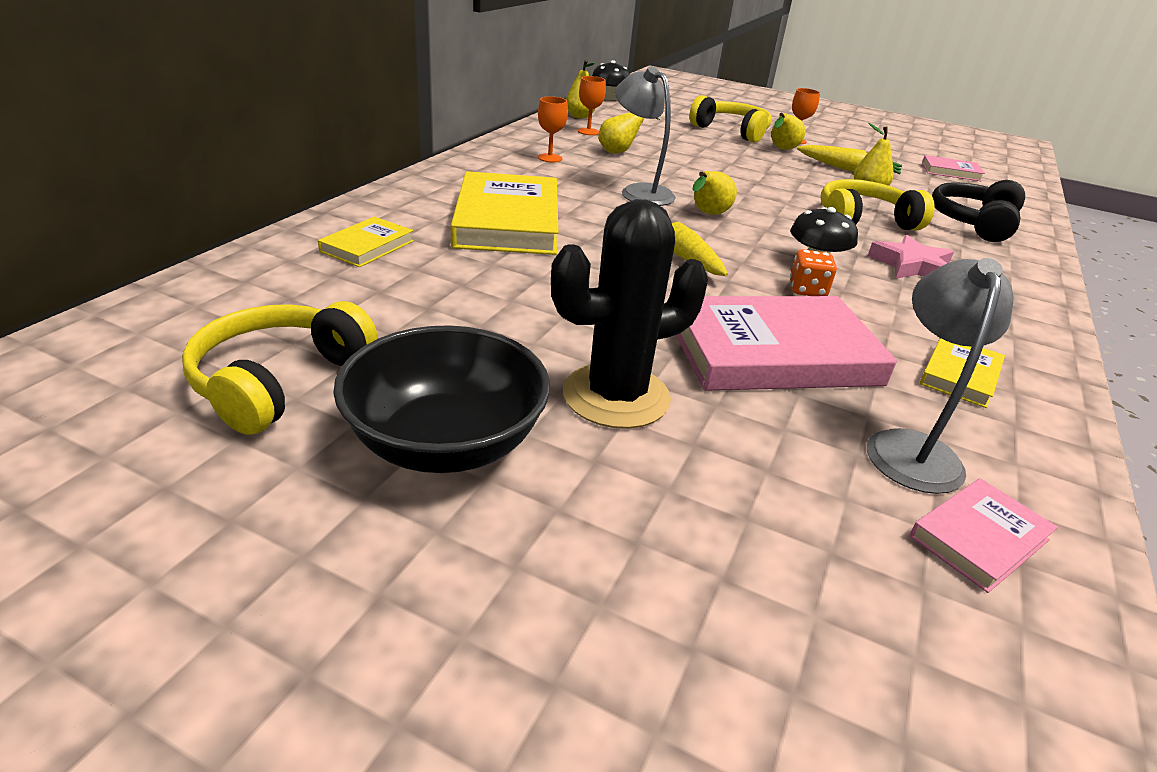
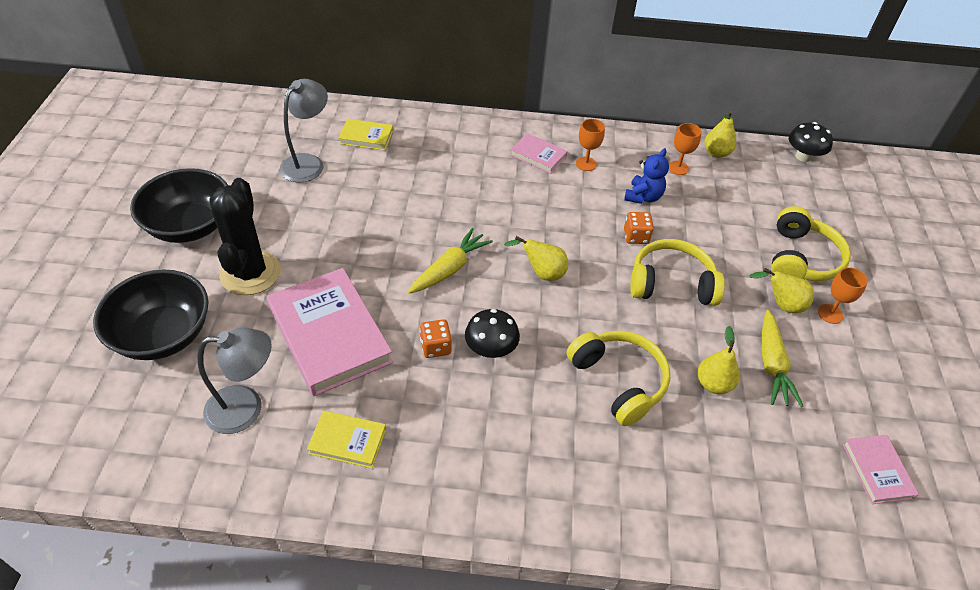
camera: 70 degrees right, 15 degrees up
yellow headphones [182,301,378,435] -> yellow headphones moved to [630,239,725,306]
yellow book [451,171,559,255] -> none
black cactus [551,199,708,429] -> black cactus turned 45 degrees clockwise [209,178,281,295]
yellow pear [598,112,660,153] -> blue teddy bear [624,148,669,204]
grey lamp [615,66,676,206] -> grey lamp moved to [280,79,328,182]
pink star [868,235,954,279] -> none
pink book [909,478,1058,593] -> pink book moved to [510,133,568,174]
black headphones [932,180,1025,242] -> none
none -> black bowl [93,270,208,360]
none -> orange dice [624,212,654,244]

